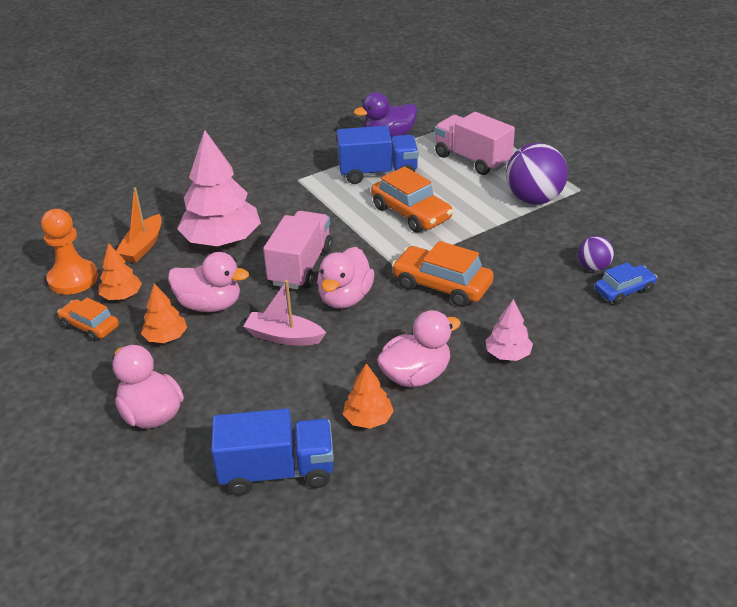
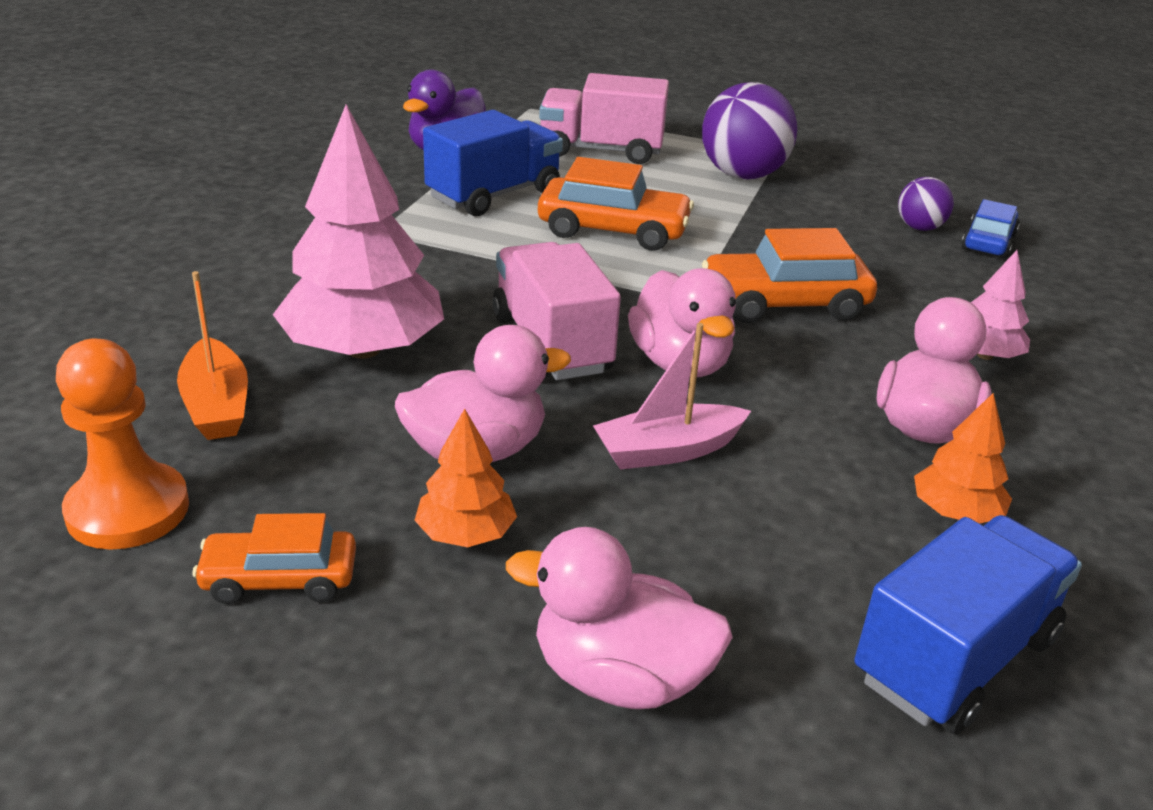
camera: 40 degrees left, 5 degrees down
orange tree [99,243,142,300] -> none

